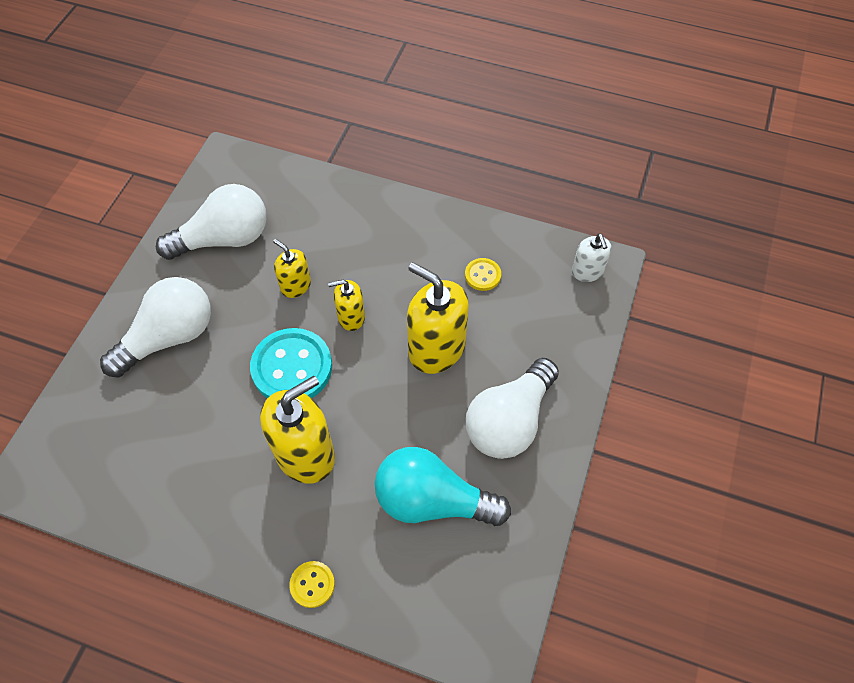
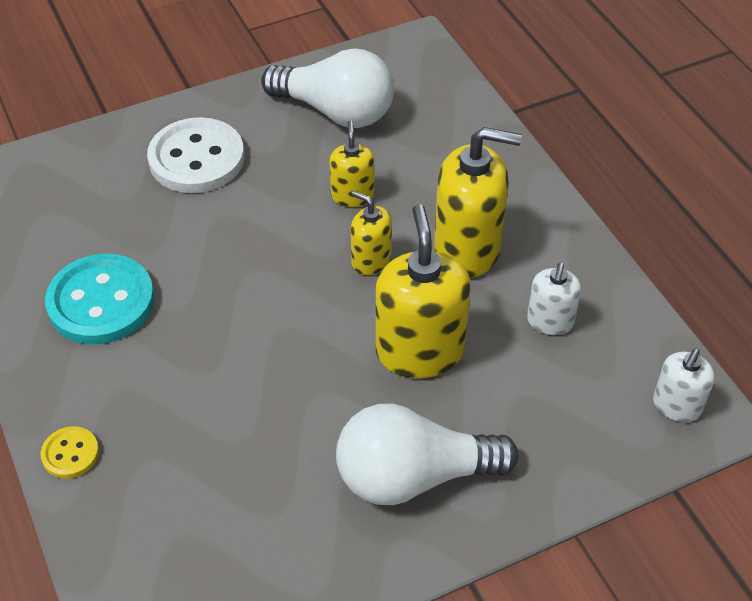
camera: 45 degrees right, 10 degrees down
white light bulb [100,277,211,378] -> white button [147,117,244,193]
turquoise button [250,328,332,398] -> turquoise button moved to [45,254,155,344]
yellow soap dispenser [260,376,335,484] -> yellow soap dispenser moved to [434,127,522,278]
turquoise light bulb [374,447,511,526] -> none
yellow button [465,258,501,291] -> white soap dispenser [527,262,581,335]

